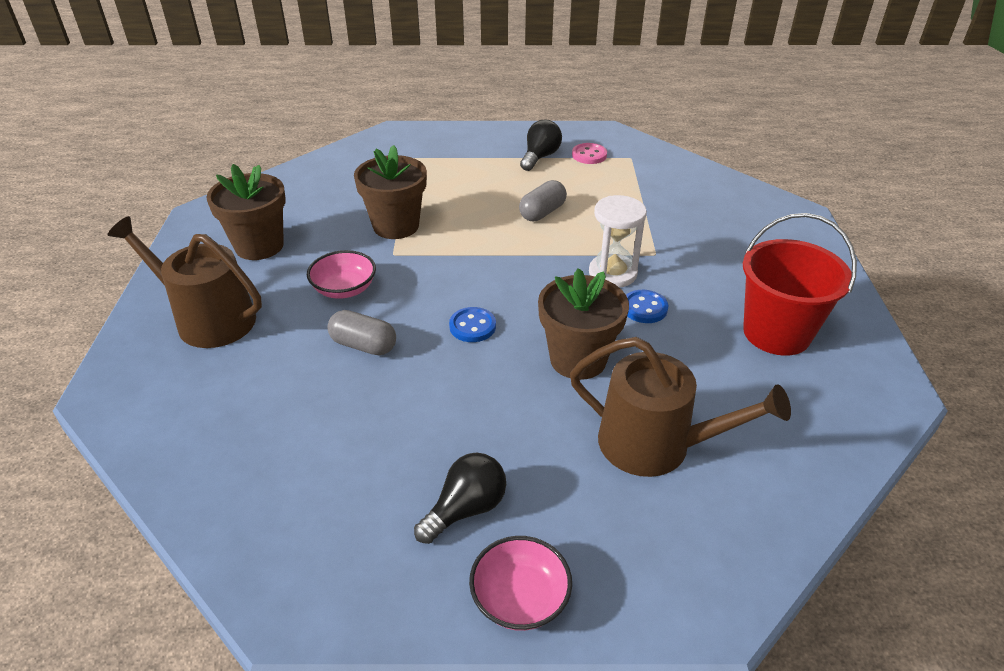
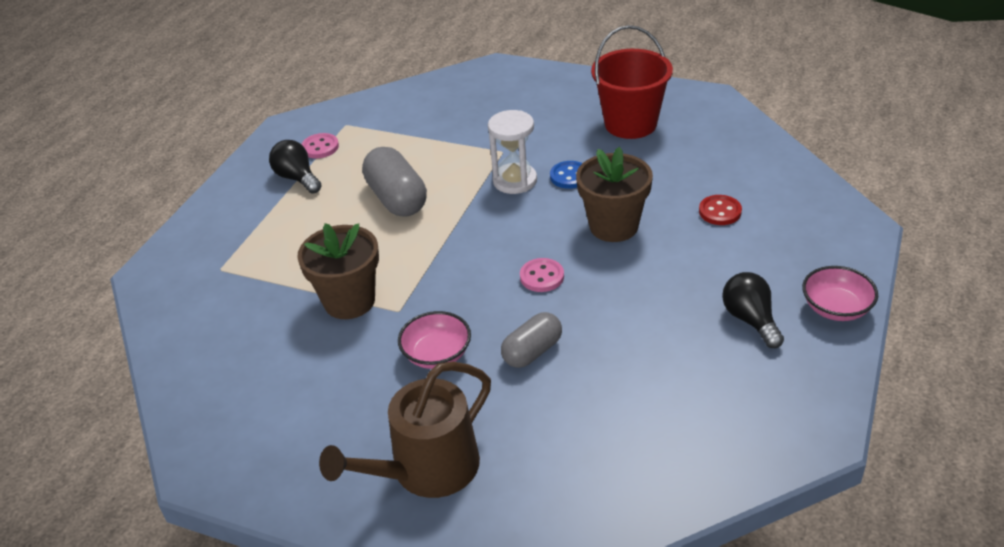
camera: 65 degrees left, 0 degrees up
brown flower pot [206,164,286,260] -> none
blue button [449,307,496,342] -> pink button [520,258,564,292]
grey capsule [519,180,567,221] -> grey capsule [362,147,427,217], size x1.54
brown watering can [570,337,791,477] -> red button [699,195,742,225]

